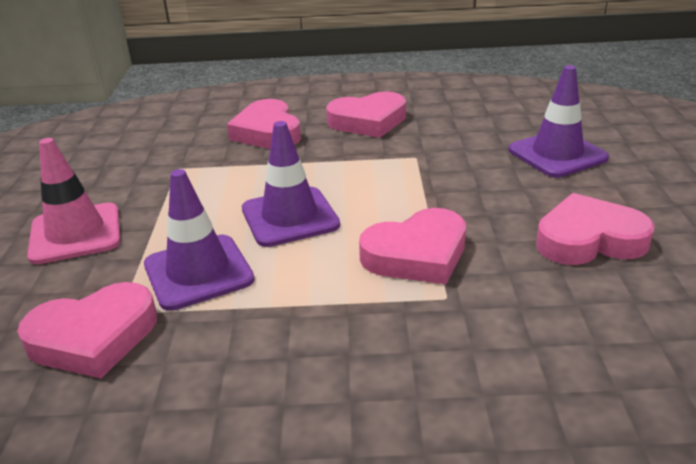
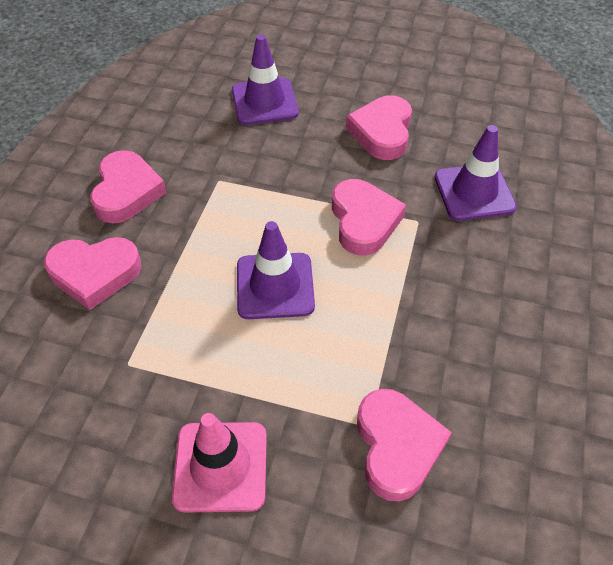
camera: 75 degrees left, 20 degrees up
purple traffic cone [144,169,255,311] -> purple traffic cone moved to [435,125,517,221]

